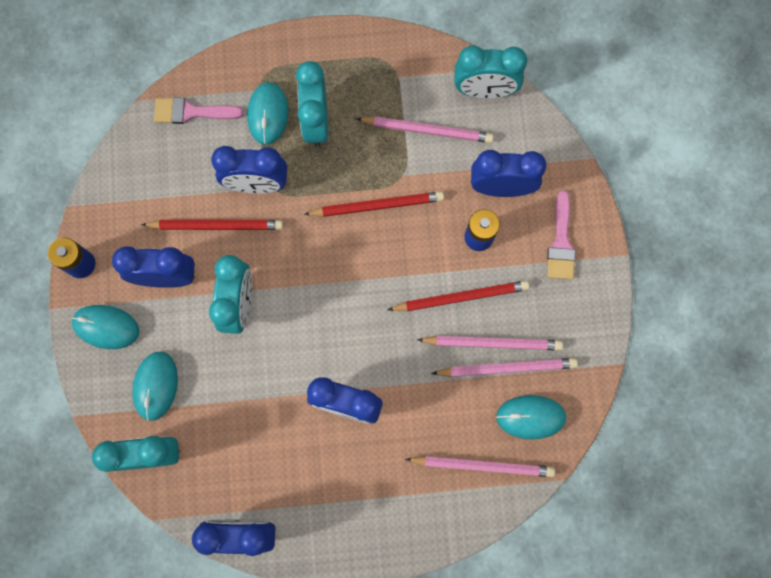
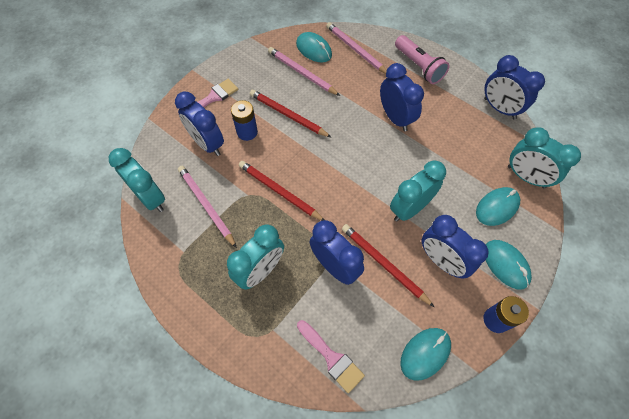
camera: 135 degrees left, 15 degrees down
turquoise mouse [247,82,288,145] -> turquoise mouse moved to [400,328,451,381]
pink pencil [417,336,563,350] -> none
none -> pink flashlight [395,35,450,84]

